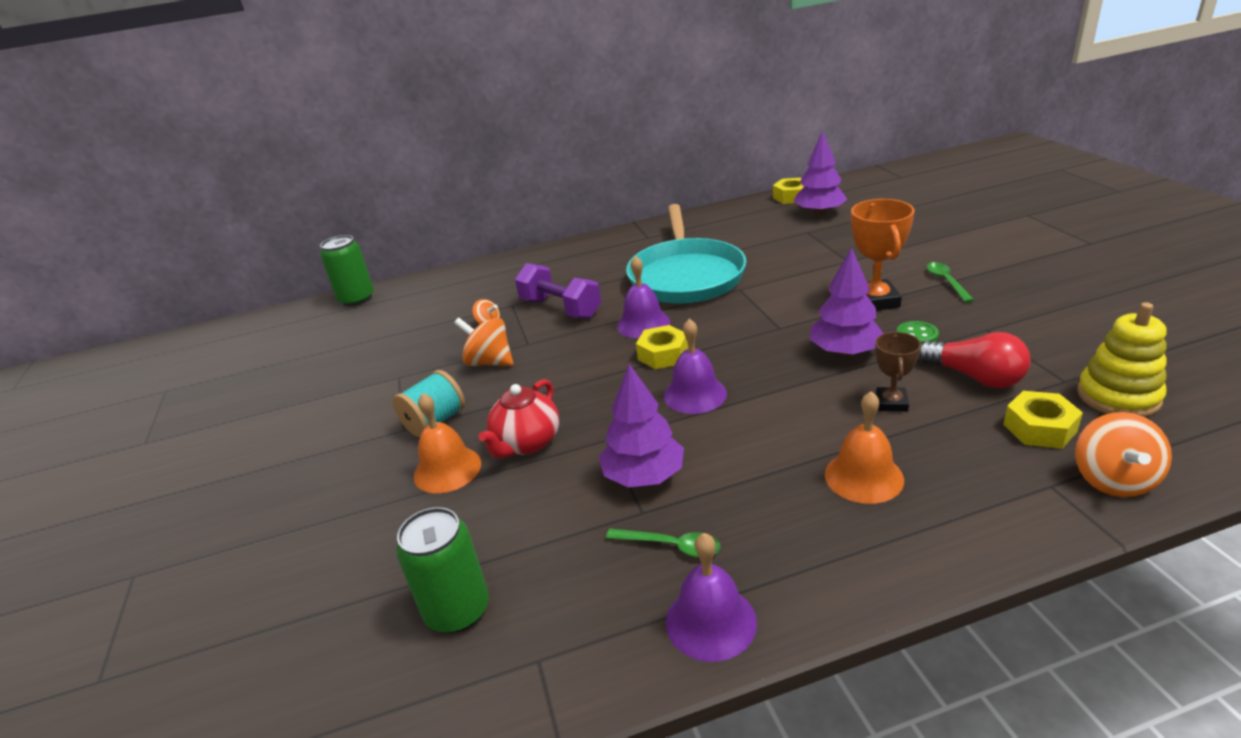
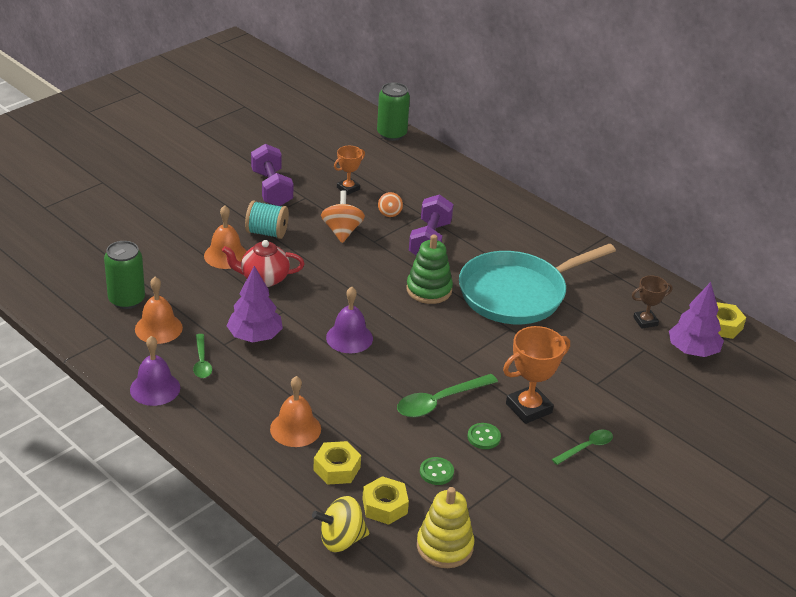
camera: 55 degrees right, 5 degrees up
purple bell [617,256,670,338] -> green stacking toy [406,234,453,304]
yellow nut [636,325,688,369] -> yellow nut moved to [313,441,361,485]
purple tree [810,247,884,356] -> green spoon [397,374,498,417]
brown trophy [875,332,921,412] -> brown trophy moved to [632,275,673,329]
red light bulb [918,332,1031,388] -> green button [420,457,454,485]
orange spinning top [1075,412,1172,497] -> yellow spinning top [312,496,369,552]
none -> orange bell [135,277,183,344]
none -> purple dumbbell [251,144,293,206]
none -> orange trophy [334,146,365,195]

